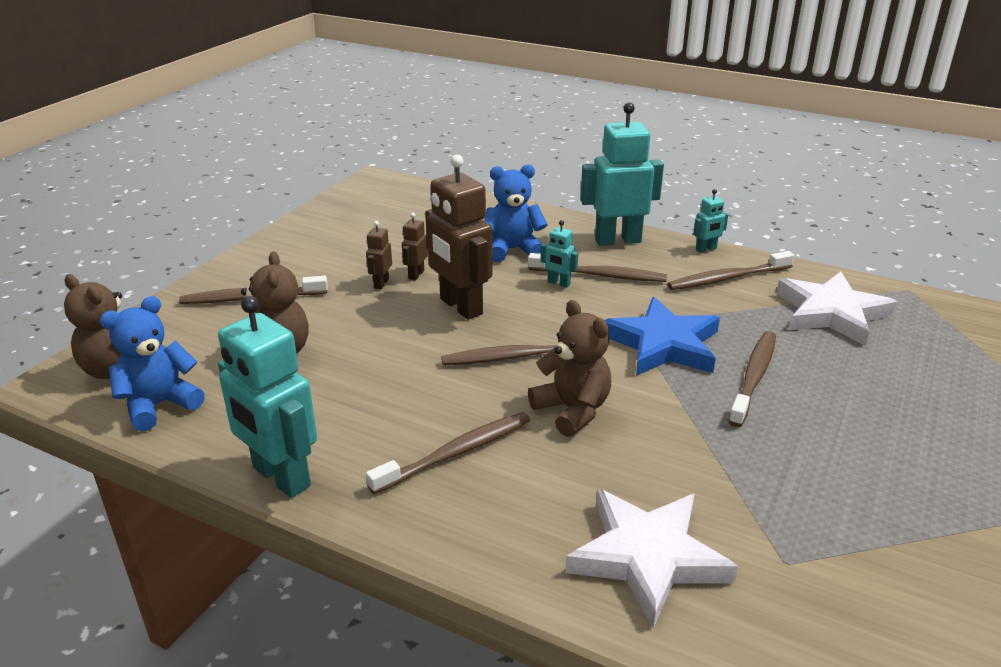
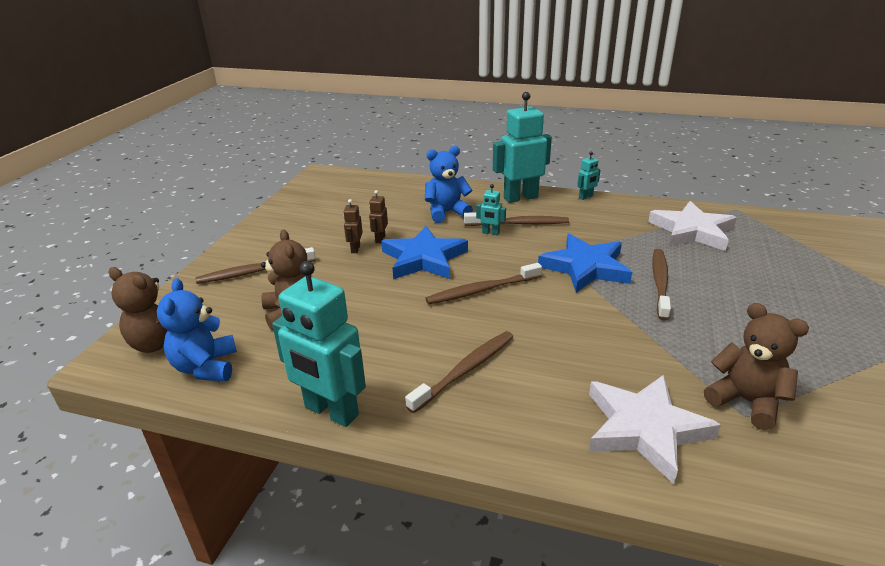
camera: 10 degrees left, 0 degrees up
blue teddy bear [100,296,205,431] -> blue teddy bear turned 45 degrees counterclockwise [157,278,237,381]
brown robot [425,155,493,320] -> blue star [381,226,468,279]
brown teddy bear [528,300,611,437] -> brown teddy bear moved to [704,303,809,430]
brown toothbrush [667,251,794,290] -> none

